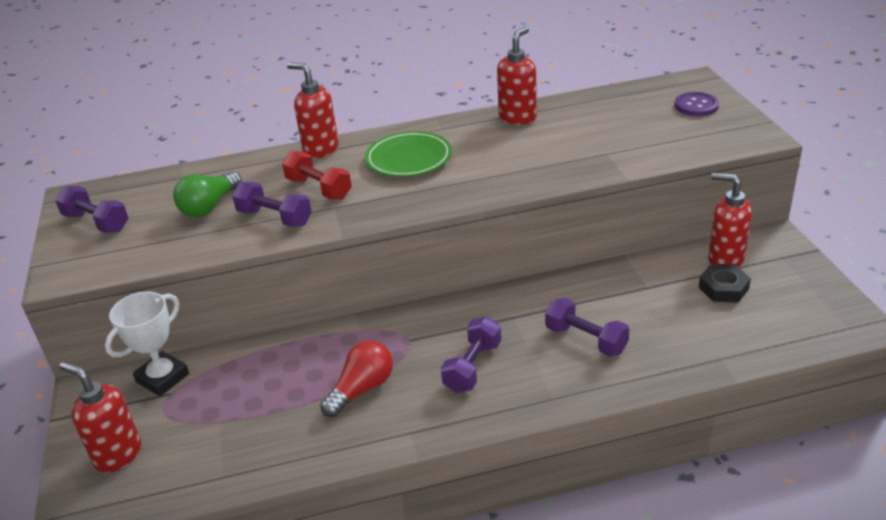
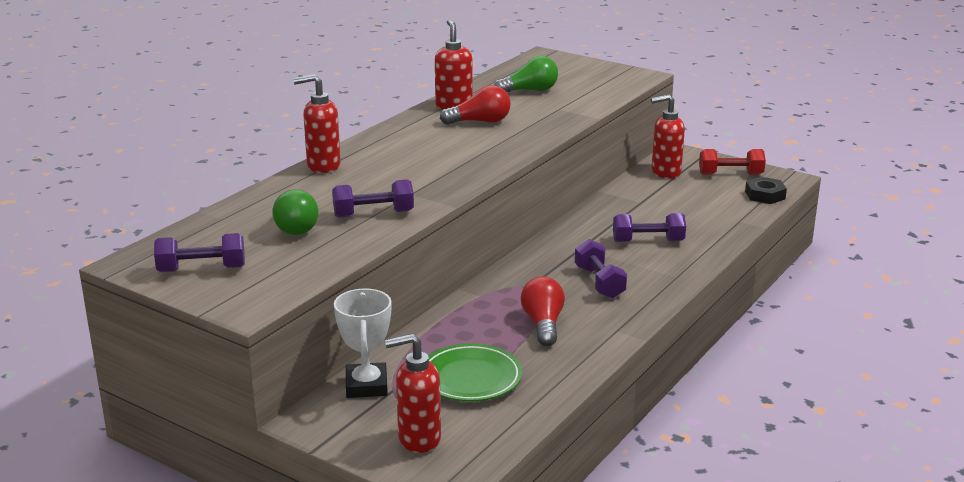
camera: 45 degrees left, 10 degrees down
red dumbbell [282,151,352,199] -> red dumbbell moved to [699,149,766,175]
green plate [365,131,452,177] -> green plate moved to [429,343,522,402]
purple button [675,92,719,116] -> none
black nut [699,264,751,302] -> black nut moved to [745,177,787,204]
none -> red light bulb [440,85,511,125]
none -> green light bulb [494,56,558,92]

